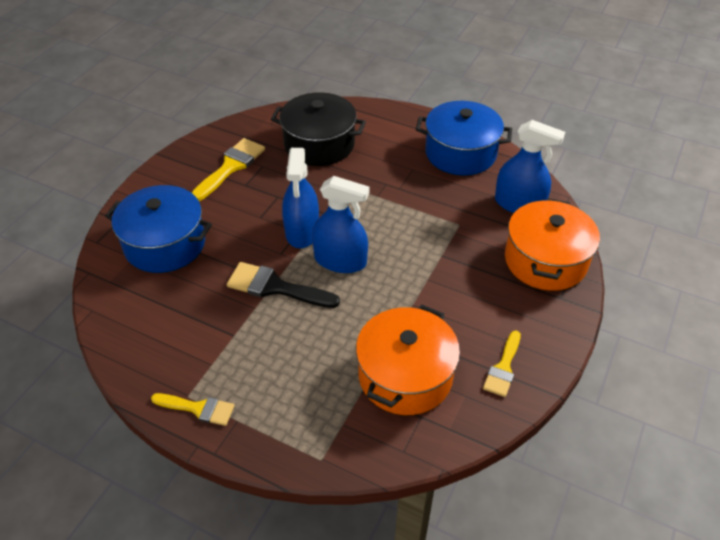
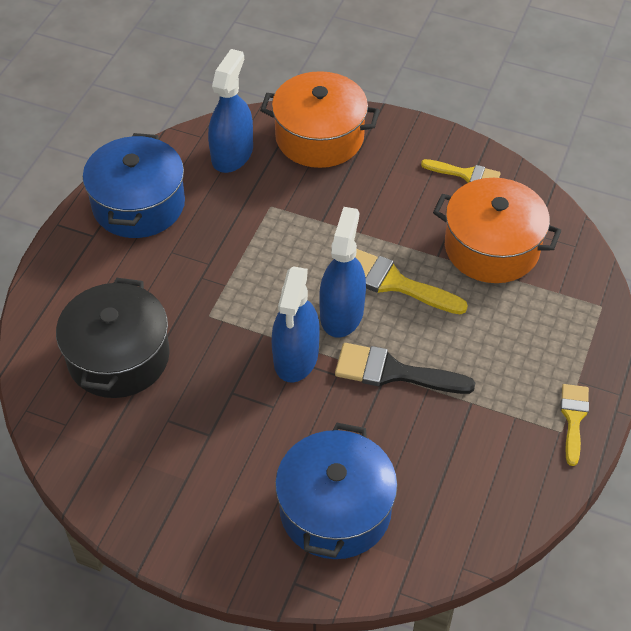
camera: 95 degrees left, 5 degrees up
yellow brush [192,138,265,201] -> yellow brush moved to [355,249,468,315]
black brush [227,262,340,308] -> black brush turned 90 degrees clockwise [335,343,475,394]
blue spray bottle [282,148,319,248] -> blue spray bottle turned 105 degrees clockwise [272,266,320,382]

